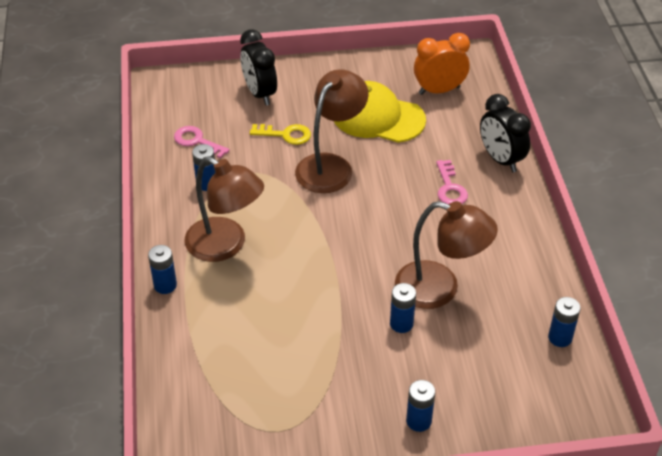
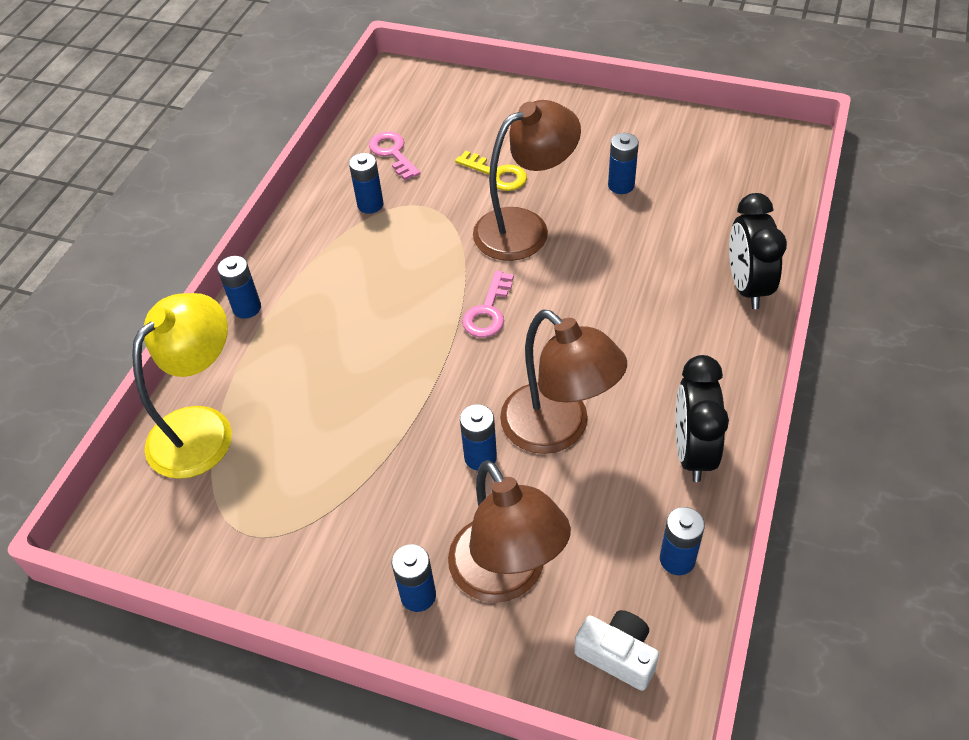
camera: 30 degrees right, 5 degrees up
brown lamp [184,156,264,262] -> brown lamp moved to [448,460,571,603]
black clock [240,29,277,105] -> black clock moved to [675,355,729,482]
yellow cap [334,81,426,143] -> blue battery [608,133,639,194]
orange clock [414,33,470,95] -> none
pink key [436,160,468,205] -> pink key moved to [462,271,514,338]
none -> yellow lamp [132,293,232,479]
none -> white camera [574,610,659,691]

